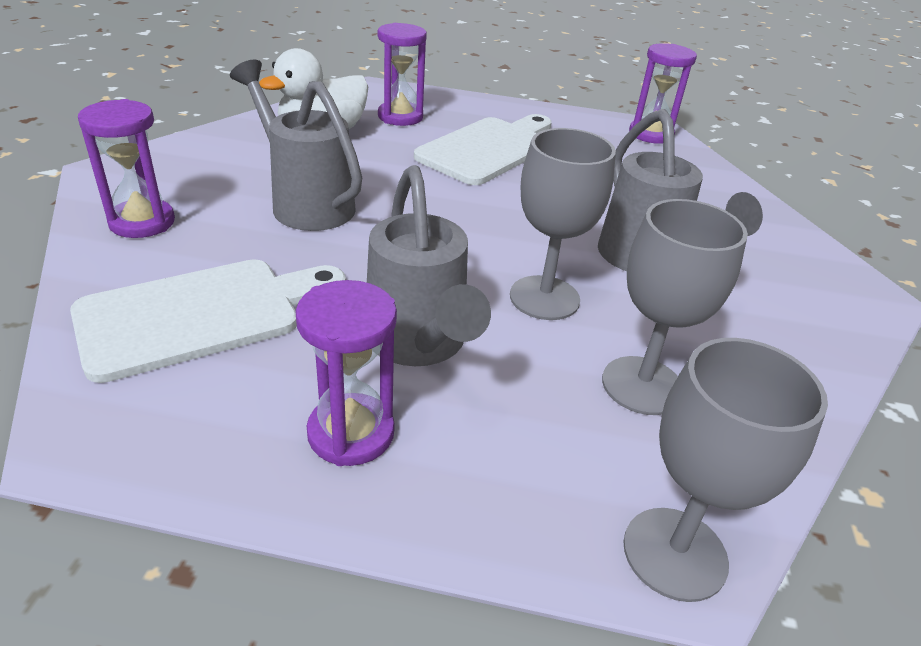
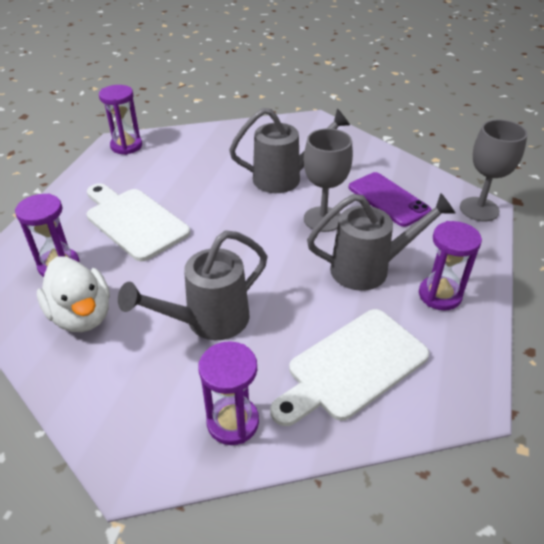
camera: 80 degrees left, 5 degrees up
white cutting board [70,259,346,383] -> white cutting board turned 105 degrees counterclockwise [270,309,429,426]
grey goblet [602,199,748,415] -> purple phone [348,172,432,227]

